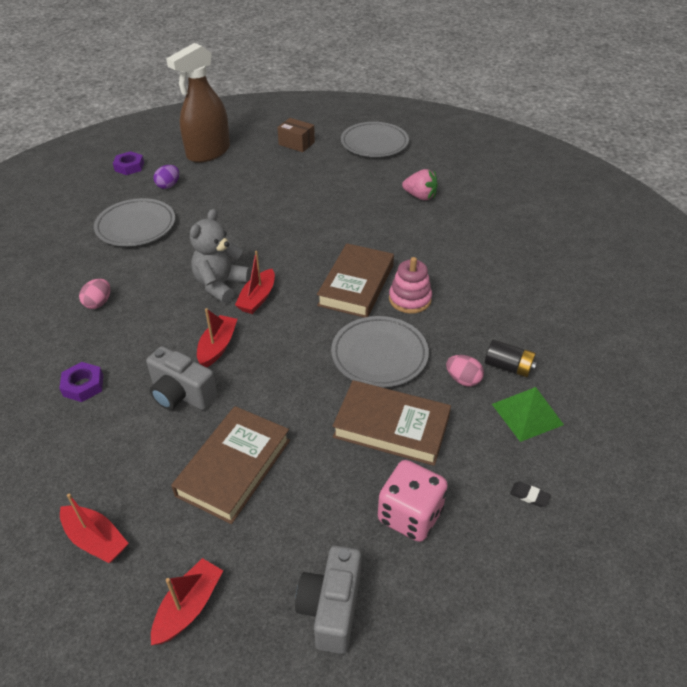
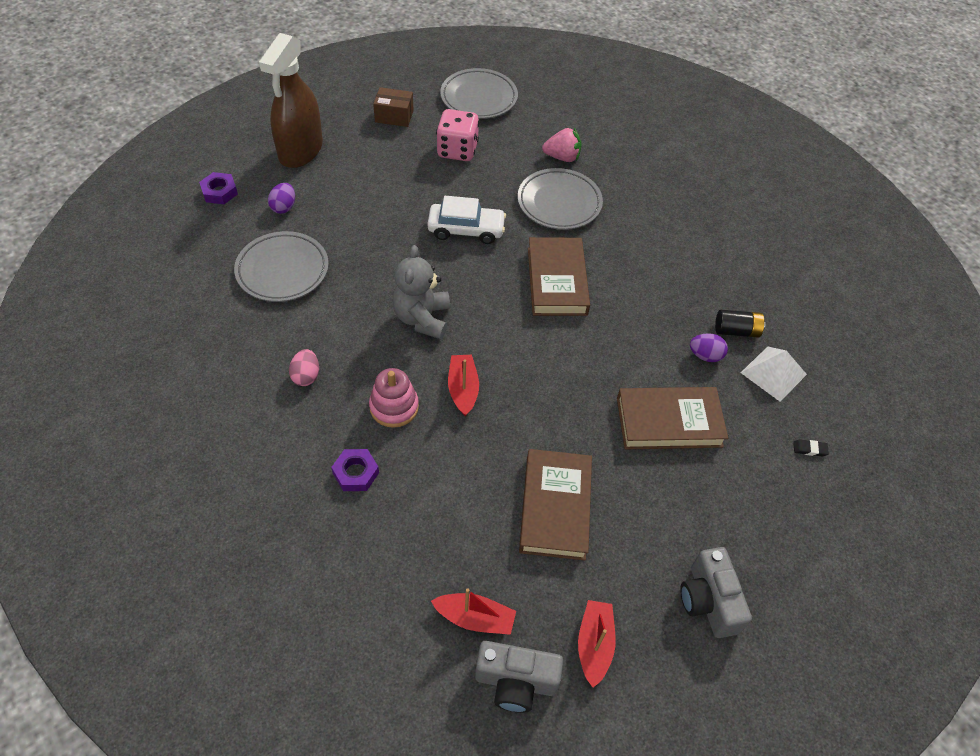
camera: 25 degrees left, 10 degrees up
grey camera [146,346,218,410] -> grey camera moved to [475,641,563,713]
red boat [235,251,275,314] -> none
grey plate [331,316,429,387] -> grey plate moved to [518,168,603,230]
pink dice [378,460,448,542] -> pink dice moved to [436,109,479,161]
pink stacking toy [389,257,432,314] -> pink stacking toy moved to [369,368,419,428]
pink egg [446,355,484,386] -> purple egg [690,333,728,362]
green pyramid [492,387,564,442] -> white pyramid [741,346,807,402]
none -> white car [427,196,506,244]

